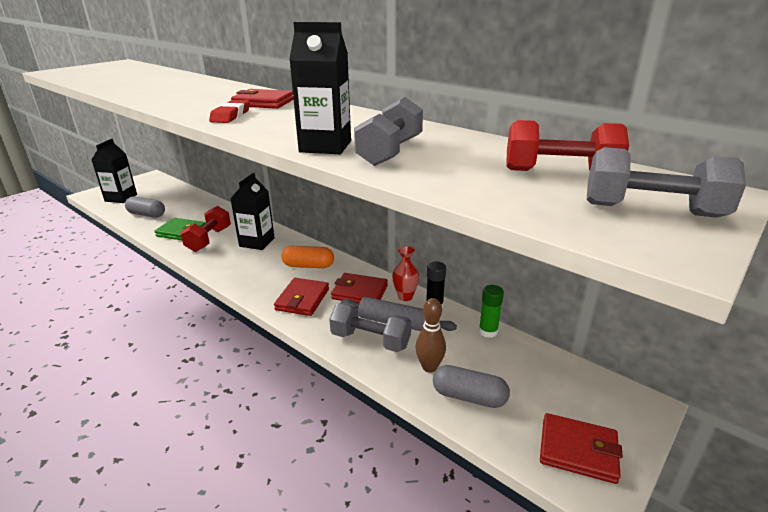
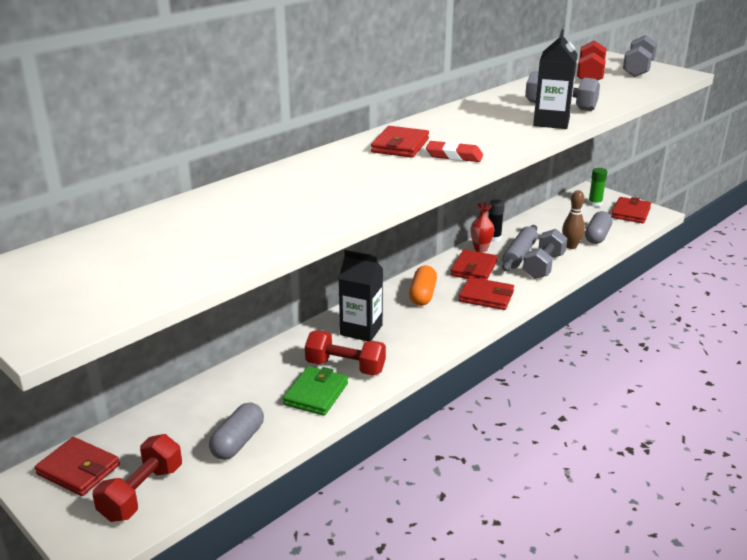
camera: 85 degrees left, 0 degrees up
black carton [91,139,137,203] -> red dumbbell [93,434,182,522]
green glue stick [479,285,504,338] -> green glue stick moved to [588,168,607,207]
none -> red wallet [35,437,120,496]

